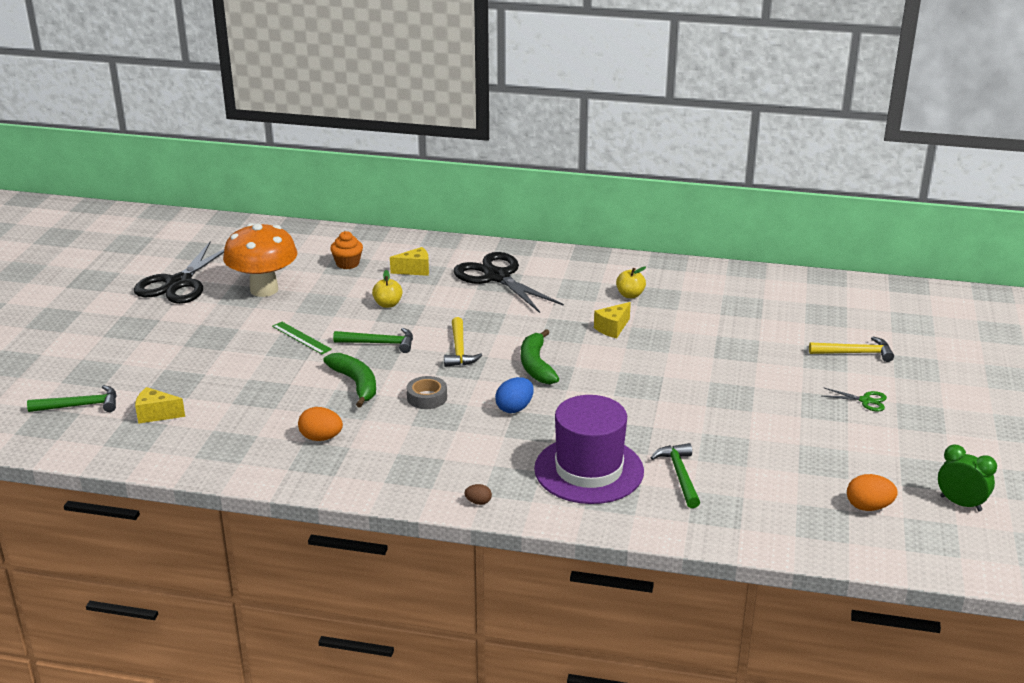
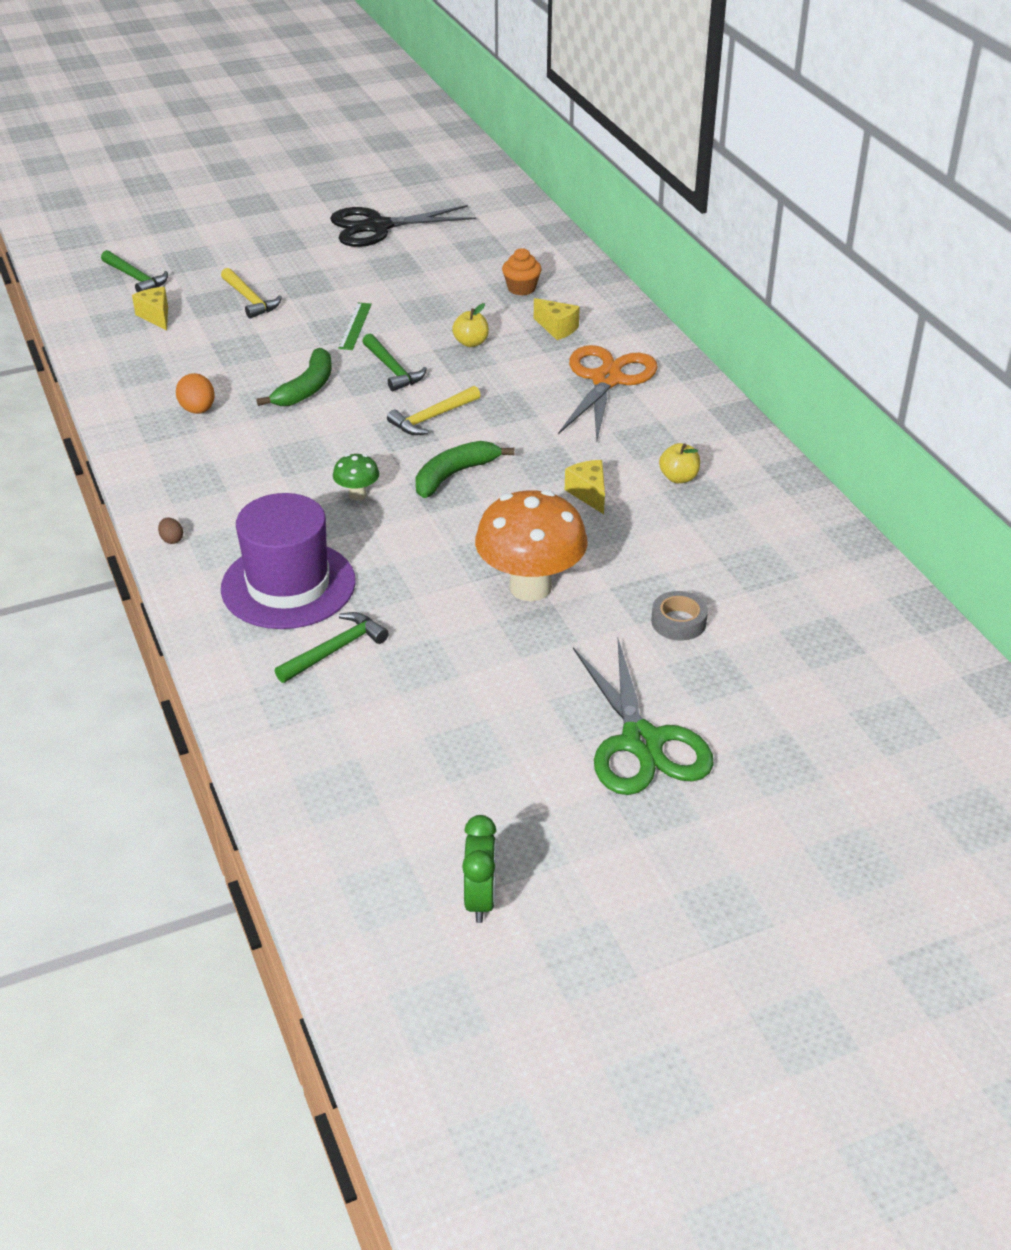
camera: 55 degrees right, 10 degrees up
orange mushroom [223,223,297,297] -> orange mushroom moved to [475,490,588,601]
grey tape [406,376,447,409] -> grey tape moved to [651,591,708,641]
black scissors [454,252,564,313] -> orange scissors [558,345,658,442]
blue egg [495,377,534,413] -> green mushroom [333,454,379,500]
yellow cheese [594,302,631,338] -> yellow cheese turned 60 degrees clockwise [565,460,605,514]
yellow hammer [809,336,894,362] -> yellow hammer moved to [221,268,282,319]
green scissors [823,388,887,411] -> green scissors [573,639,714,795], size x2.34
orange egg [847,474,898,511] -> none

